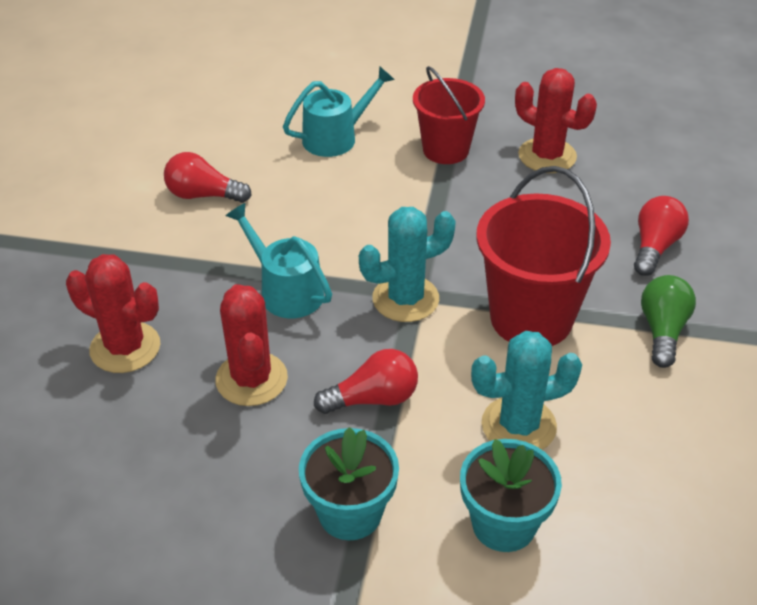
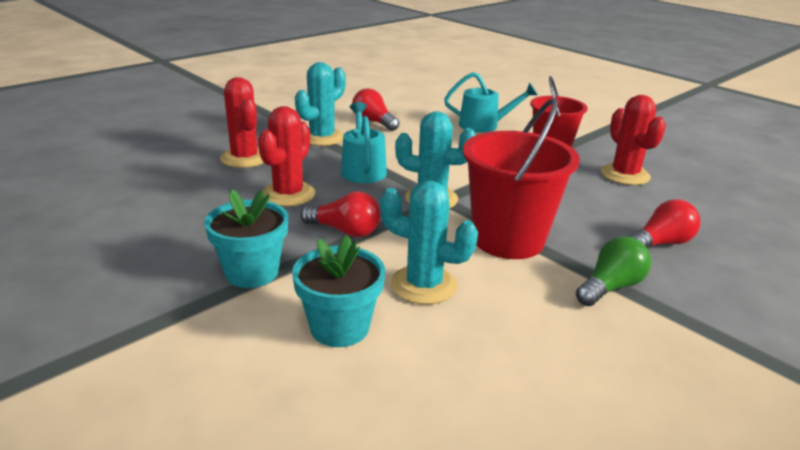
camera: 35 degrees right, 15 degrees down
none -> turquoise cactus [295,62,346,146]

